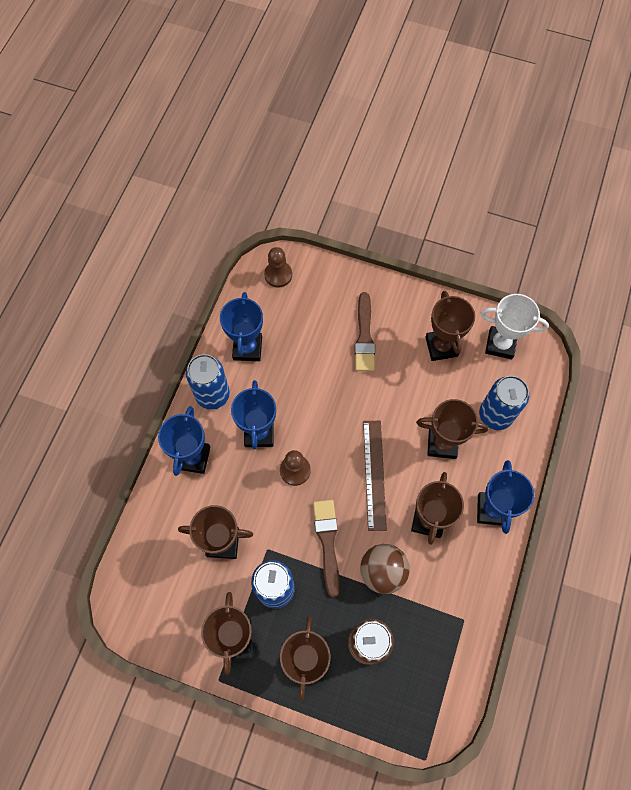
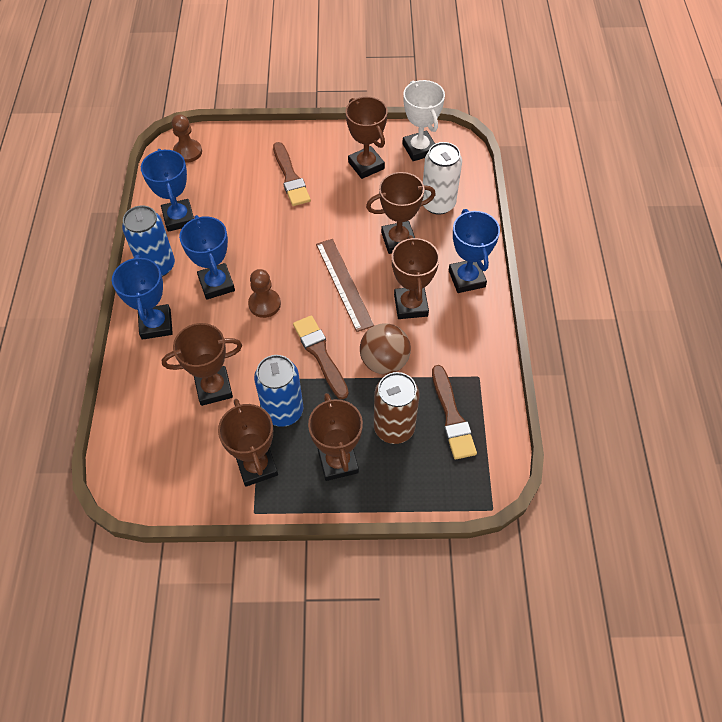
camera: 20 degrees left, 10 degrees down
blue can [479,376,529,430] -> white can [423,142,462,215]
white trophy [480,294,549,359] -> white trophy turned 75 degrees clockwise [402,80,445,161]
none -> brown brush [432,365,477,460]

